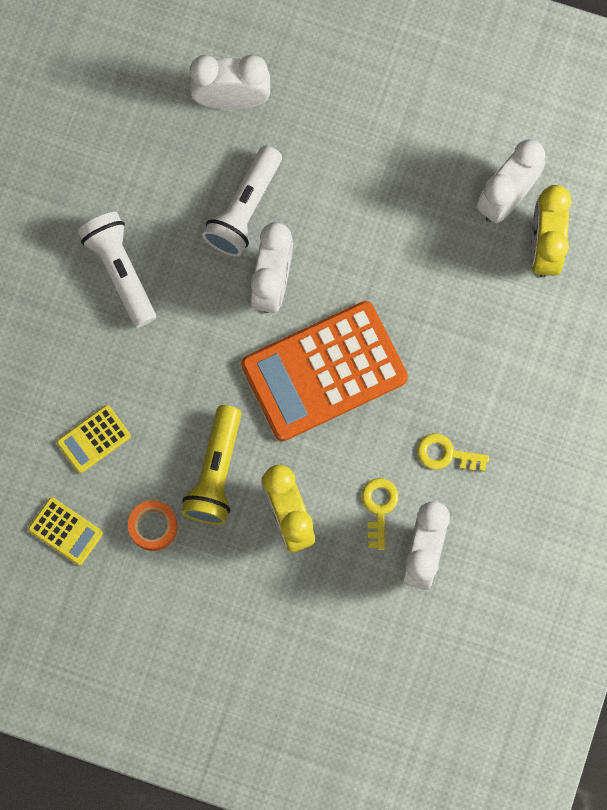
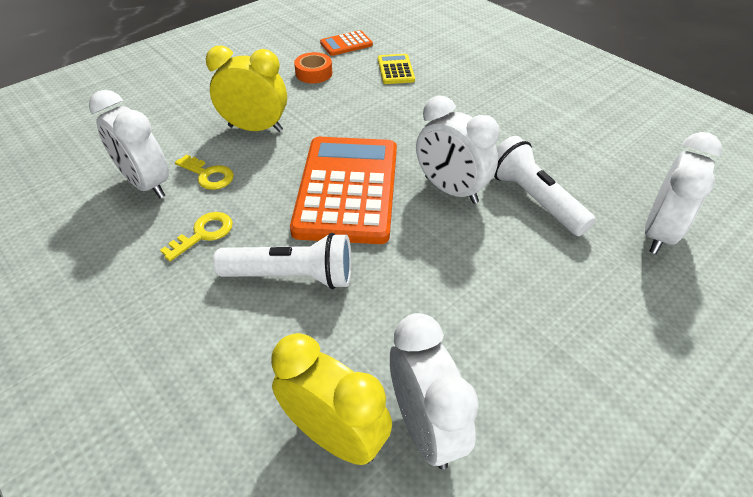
camera: 120 degrees right, 30 degrees down
yellow calculator [28,497,103,565] -> orange calculator [320,30,373,56]
white flashlight [78,212,156,328] -> white flashlight moved to [213,233,352,289]
yellow flashlight [181,405,242,525] -> none

